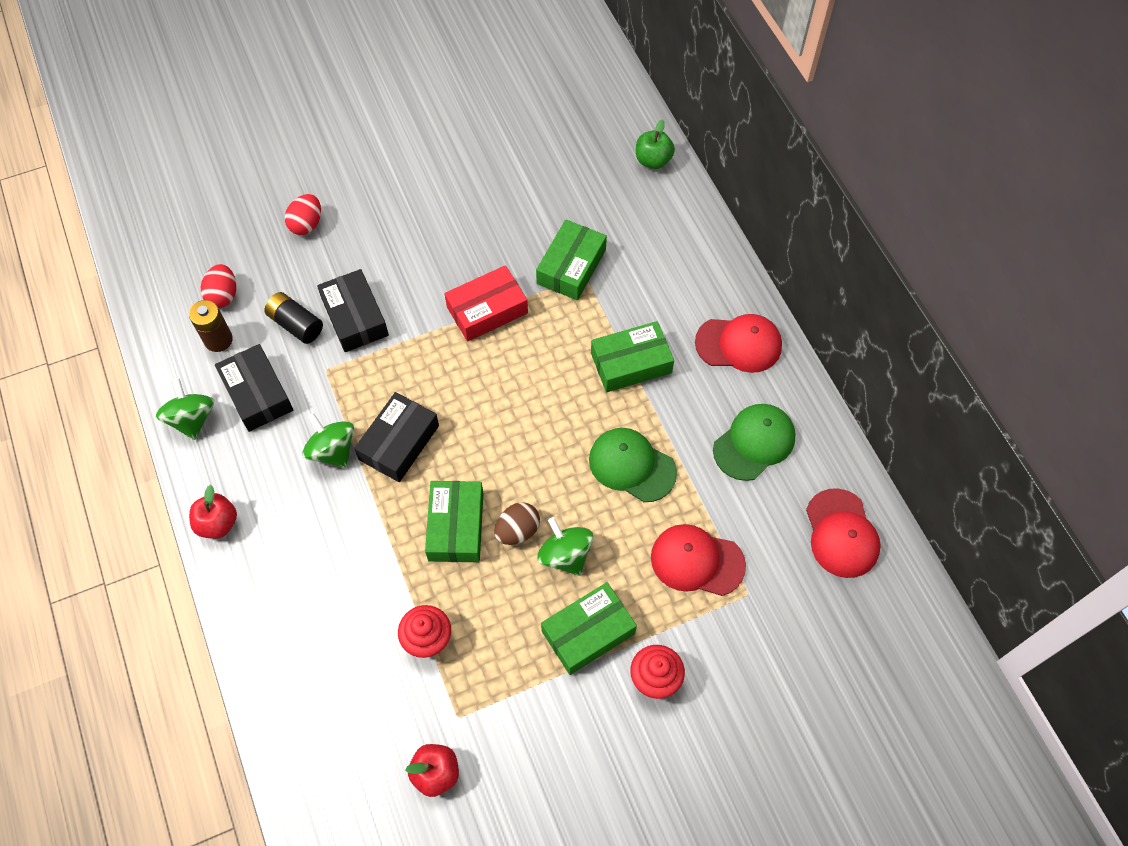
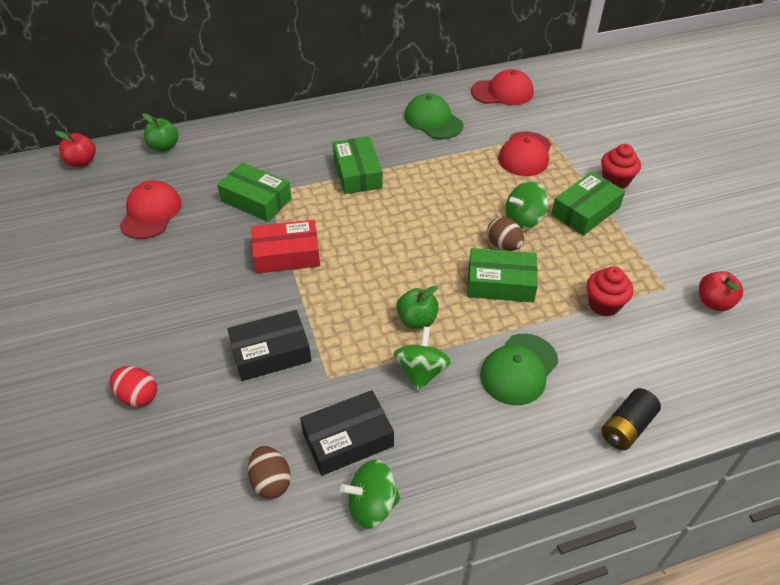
camera: 85 degrees left, 15 degrees down
brown battery [189,300,233,352] -> brown egg [248,446,291,499]
red apple [189,485,237,539] -> red apple moved to [55,130,96,167]
red egg [201,264,236,308] -> none
black battery [264,292,323,344] -> black battery moved to [601,388,661,450]
green spinning top [302,413,354,468] -> green spinning top turned 135 degrees clockwise [394,327,451,392]
black box [354,392,439,482] -> green apple [396,286,439,329]
red box [444,265,528,342] -> red box turned 75 degrees counterclockwise [251,220,320,273]
green box [541,582,637,675] -> green box turned 75 degrees clockwise [551,172,625,236]
green cap [589,428,677,502] -> green cap moved to [480,334,558,405]
red cap [695,314,782,373] -> red cap moved to [120,180,182,239]

